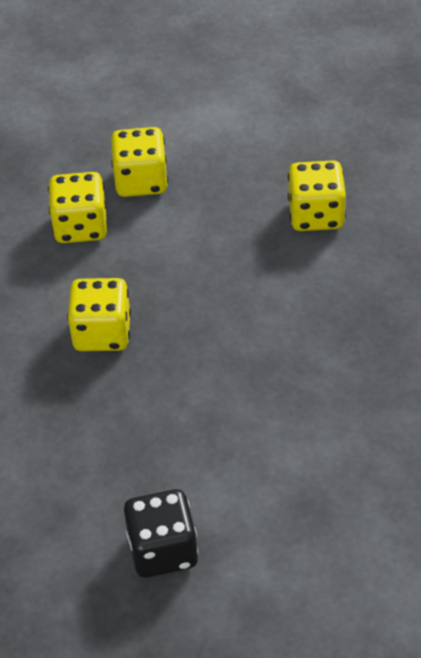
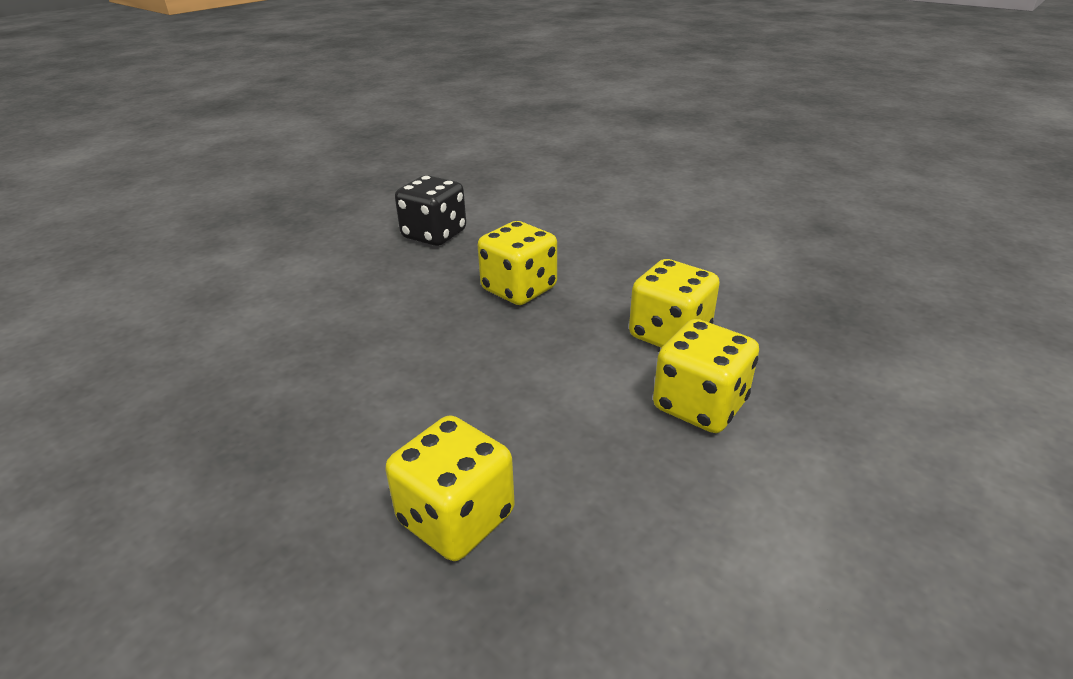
camera: 130 degrees right, 15 degrees down
black dice [124,489,198,578] -> black dice moved to [395,175,466,246]

